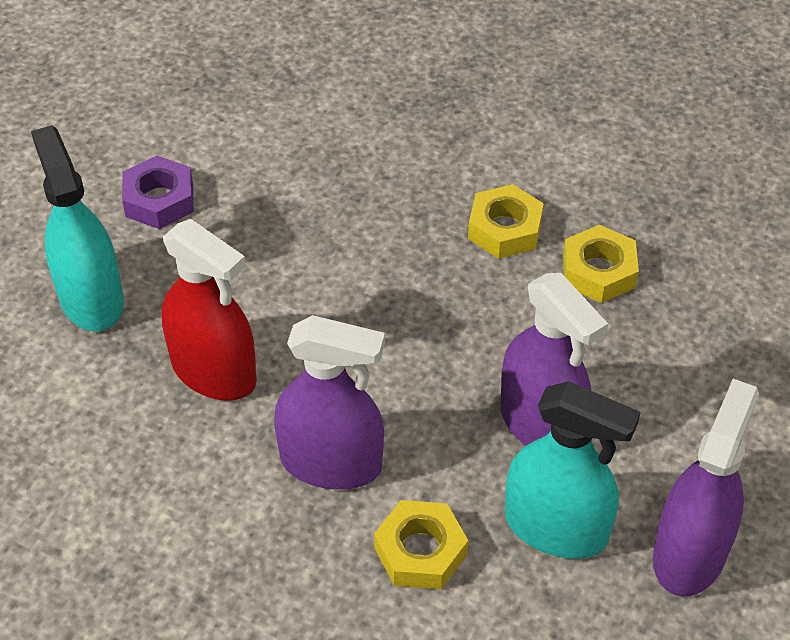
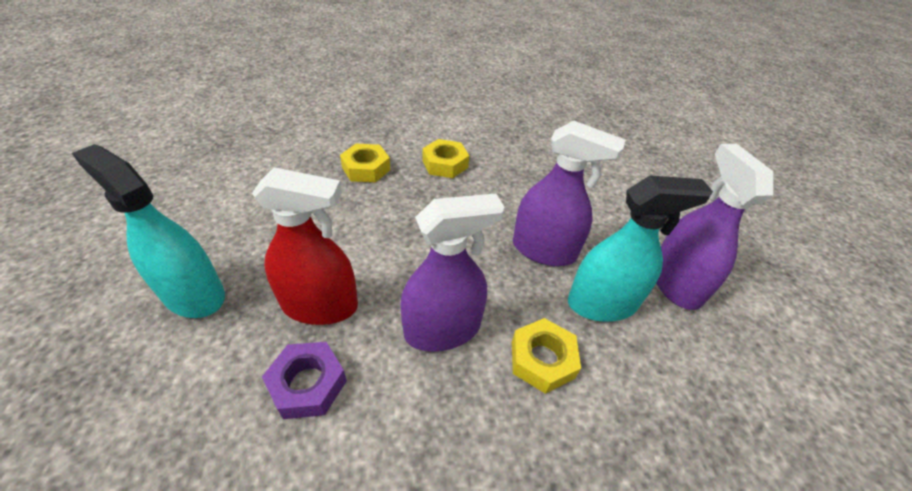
camera: 35 degrees left, 5 degrees down
purple nut [122,156,194,229] -> purple nut moved to [262,342,347,419]
yellow nut [563,225,639,303] -> yellow nut moved to [340,144,390,182]

